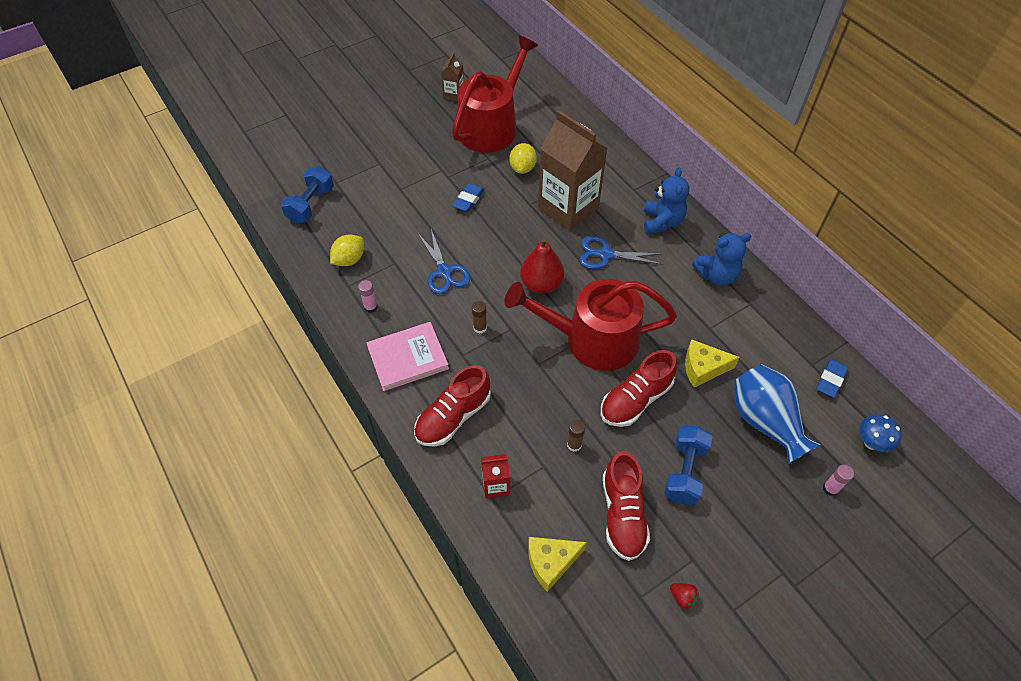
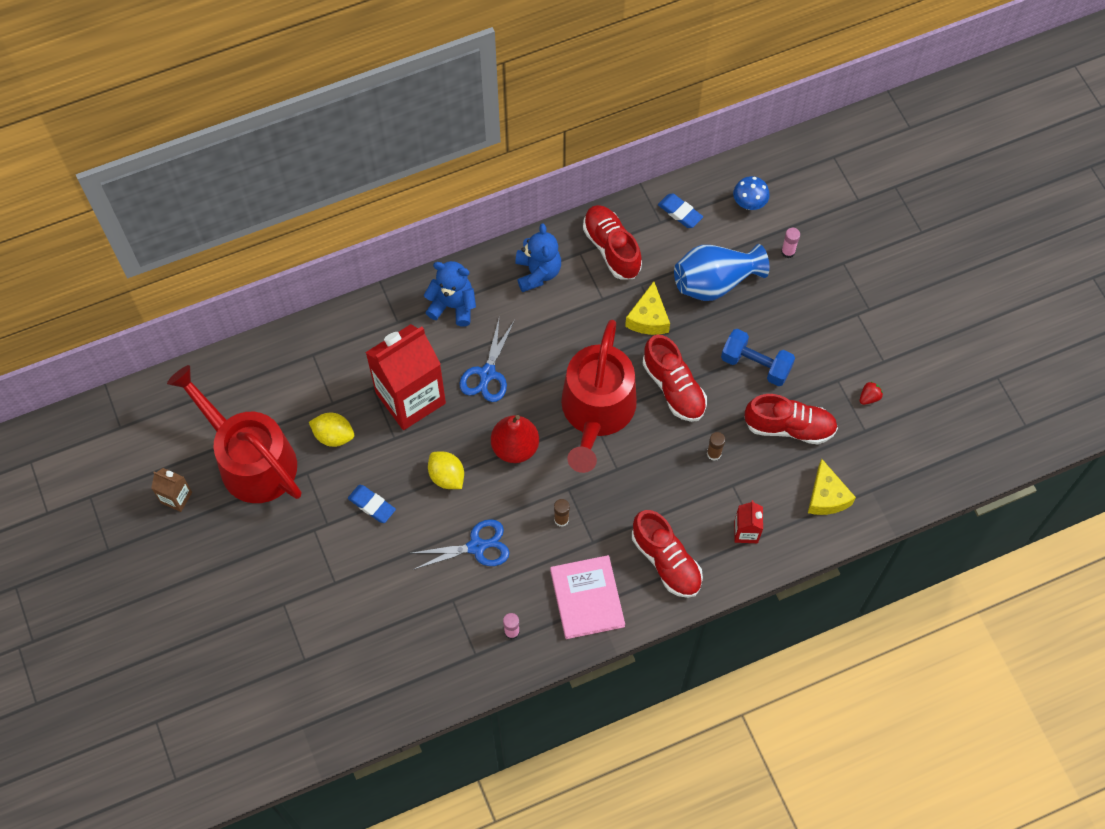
camera: 80 degrees left, 10 degrees up
blue dumbbell [281,166,334,223] -> none
yellow lemon [330,235,364,266] -> yellow lemon moved to [428,452,464,489]
brown carton [538,110,608,231] -> red carton [365,324,446,430]
none -> red shoe [583,205,642,280]

